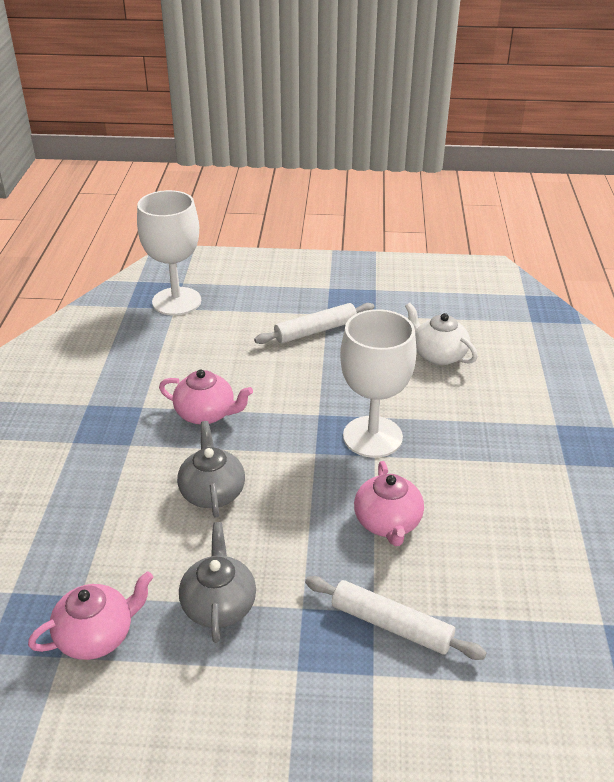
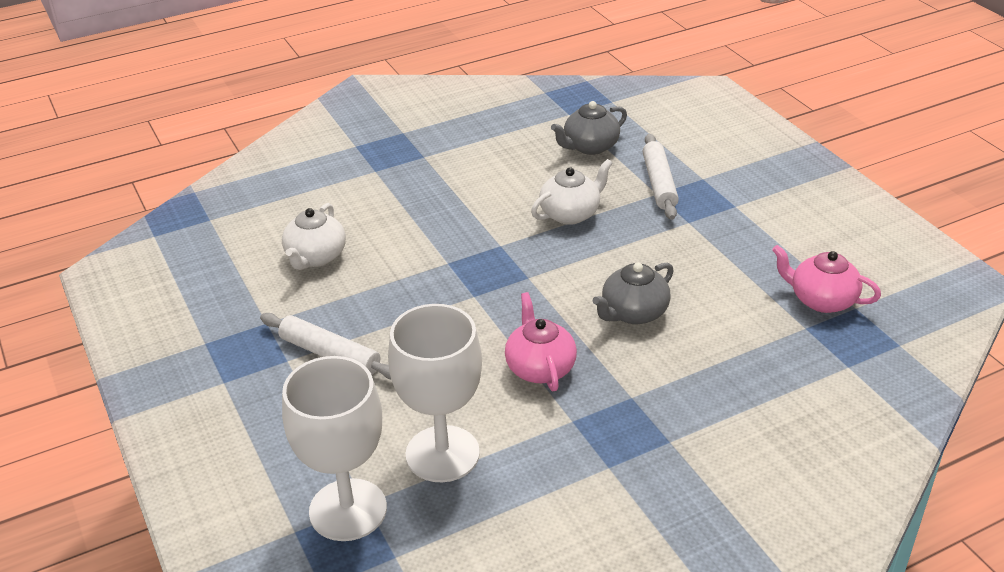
camera: 120 degrees left, 0 degrees up
grey teapot [179,522,256,643] -> grey teapot moved to [551,101,627,155]
white goblet [340,309,417,458] -> white goblet moved to [388,304,482,482]
pink teapot [354,461,424,546] -> white teapot [531,159,613,225]

